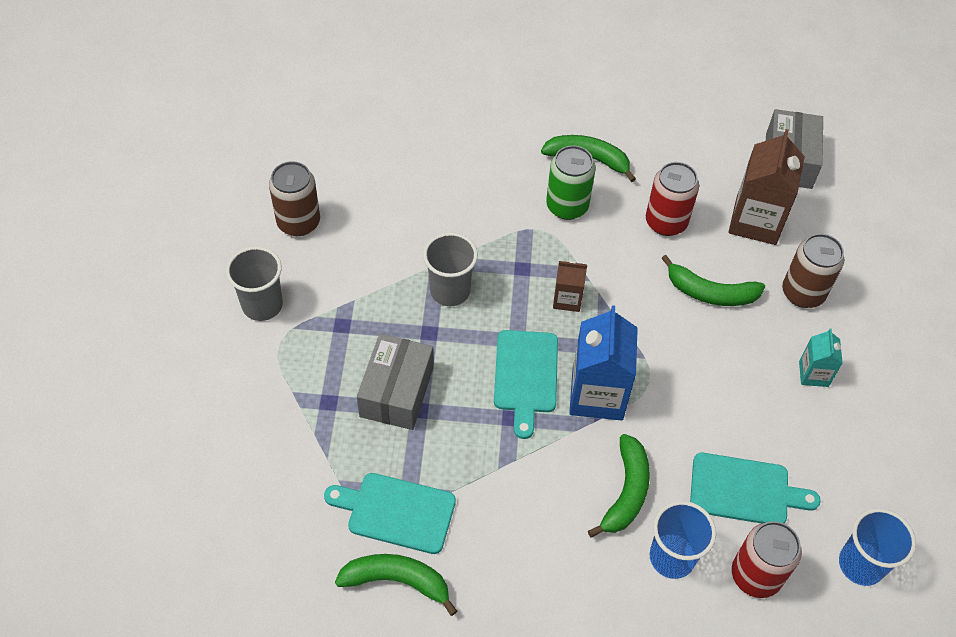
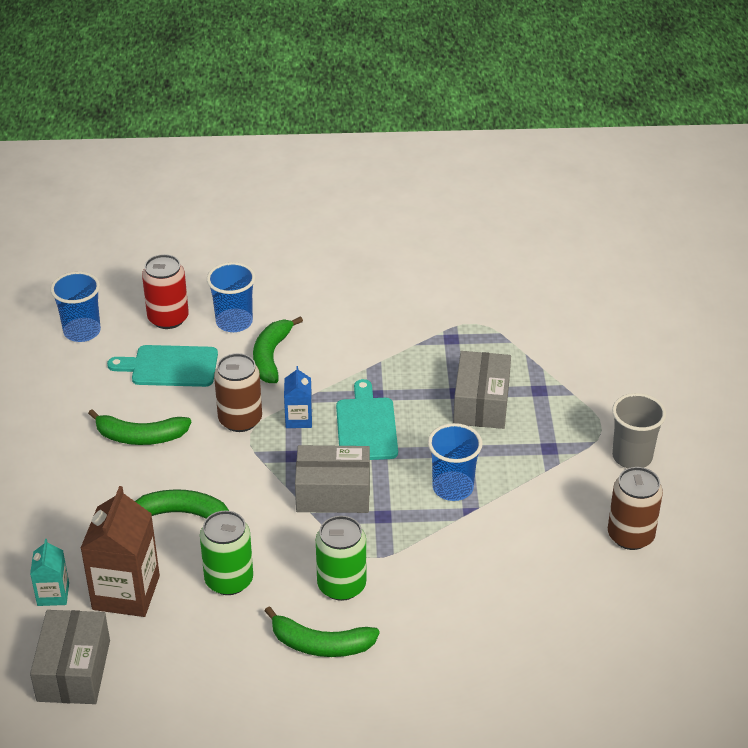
camera: 175 degrees right, 15 degrees down
turquoise cutting board [324,473,456,554] -> none
green banana [335,554,457,616] -> green banana moved to [88,409,191,445]
grey cup [423,232,478,306] -> blue cup [428,423,483,501]
brown carton [553,261,587,312] -> grey box [295,445,370,513]
blue carton [569,305,638,421] -> blue carton [284,366,312,428], size x0.53
red can [646,162,699,236] -> green can [200,510,253,595]
brown can [782,234,844,308] -> brown can moved to [214,353,262,432]
turquoise carton [799,328,843,387] -> turquoise carton moved to [30,539,69,606]

